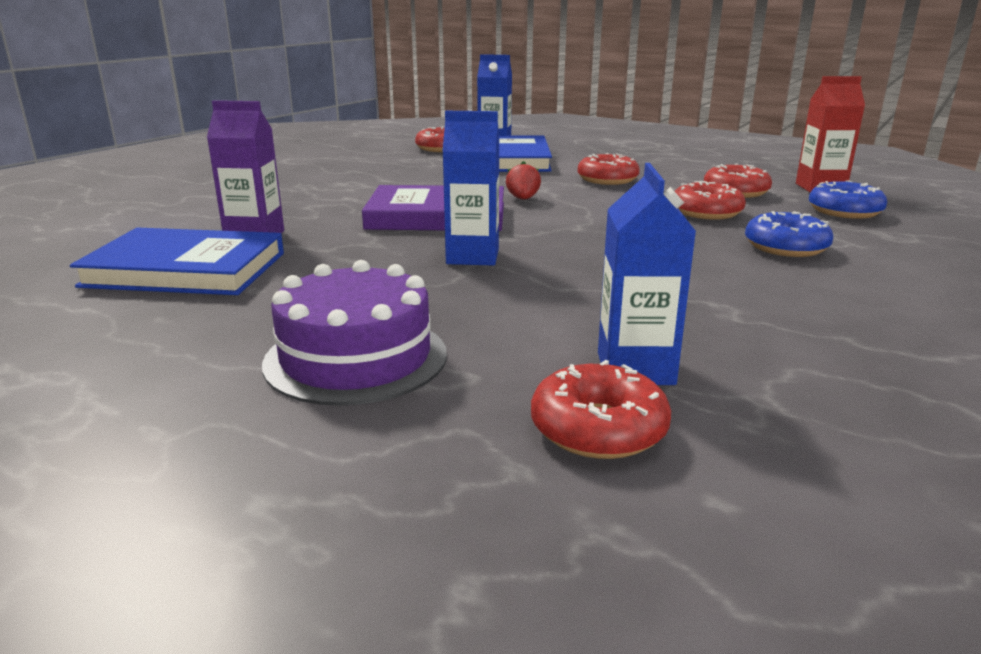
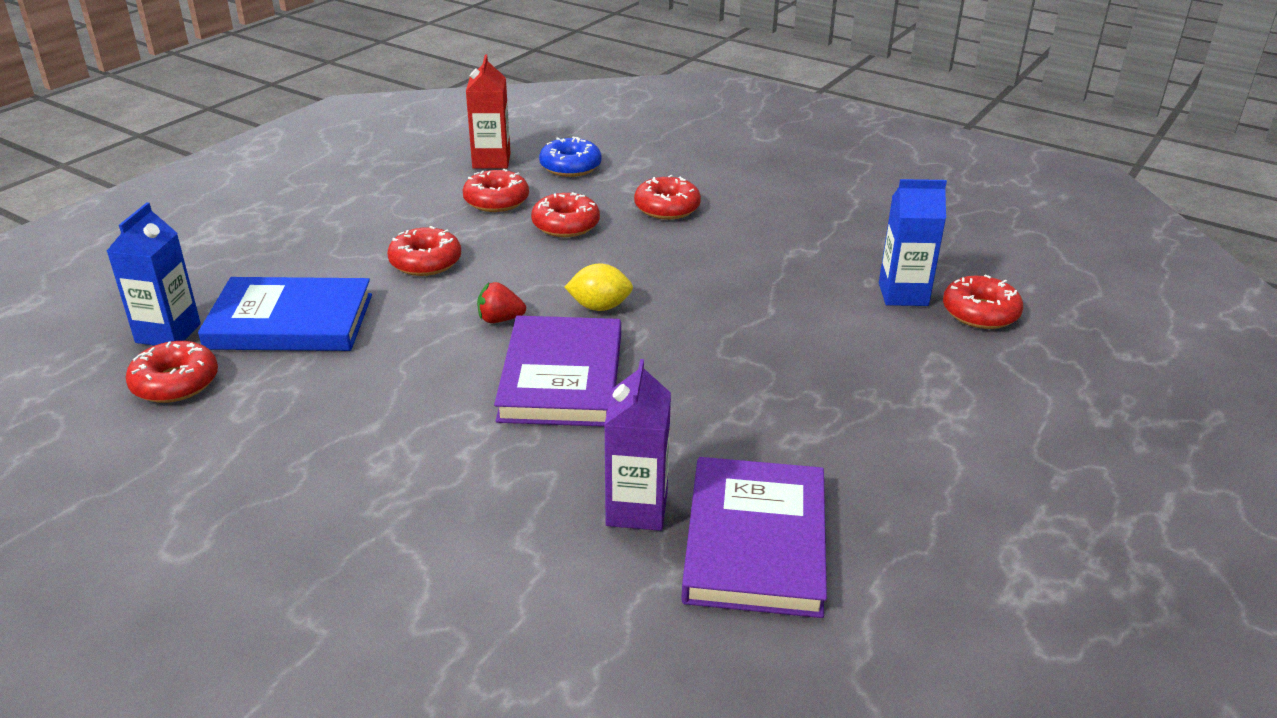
camera: 90 degrees left, 10 degrees up
blue book [70,228,284,295] -> purple book [681,457,827,618]
purple cake [262,260,447,406] -> none
blue carton [443,111,499,266] -> none
blue donut [745,211,833,257] -> red donut [634,175,701,219]
none -> yellow lemon [565,263,633,311]

